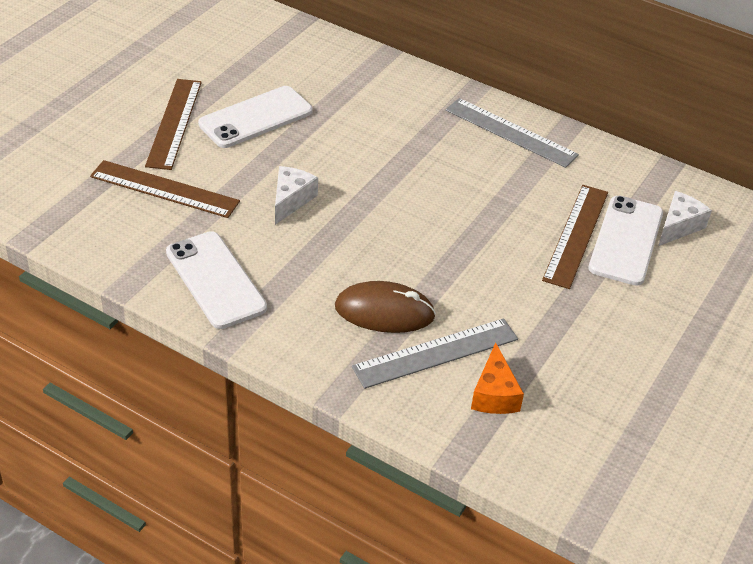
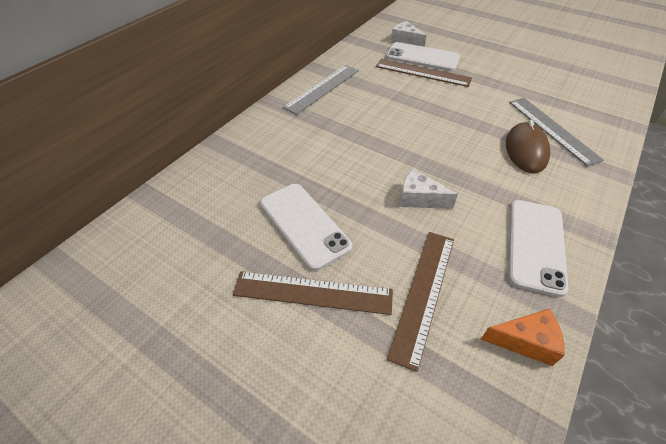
camera: 85 degrees left, 5 degrees up
white phone [166,231,267,329] -> white phone turned 45 degrees counterclockwise [509,200,568,297]
orange cheese [471,342,524,414] -> orange cheese moved to [481,309,565,366]

